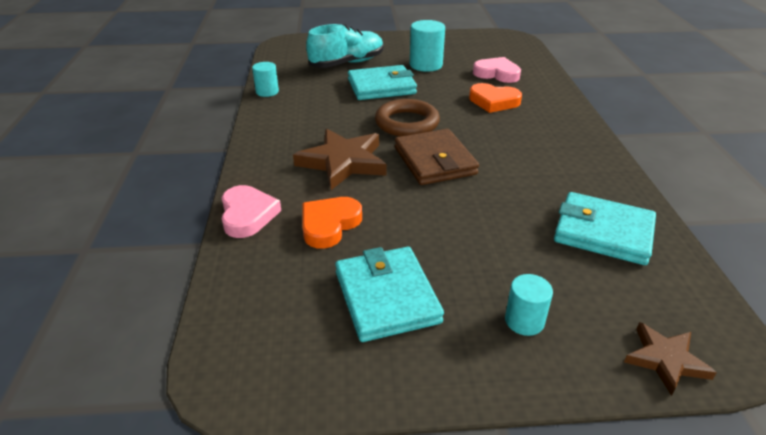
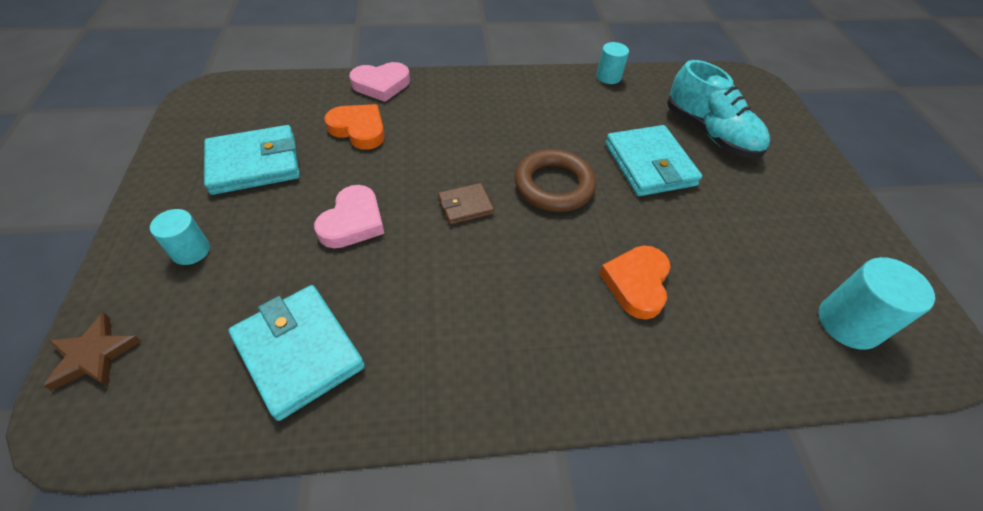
camera: 85 degrees right, 15 degrees up
brown star [293,129,387,190] -> none
brown wallet [395,129,479,185] -> brown wallet [438,183,494,225], size x0.54
turquoise cylinder [410,20,445,72] -> turquoise cylinder moved to [818,257,935,350]
pink heart [473,57,521,83] -> pink heart moved to [314,185,384,248]
turquoise wallet [554,192,656,265] -> turquoise wallet turned 60 degrees counterclockwise [229,285,365,421]

